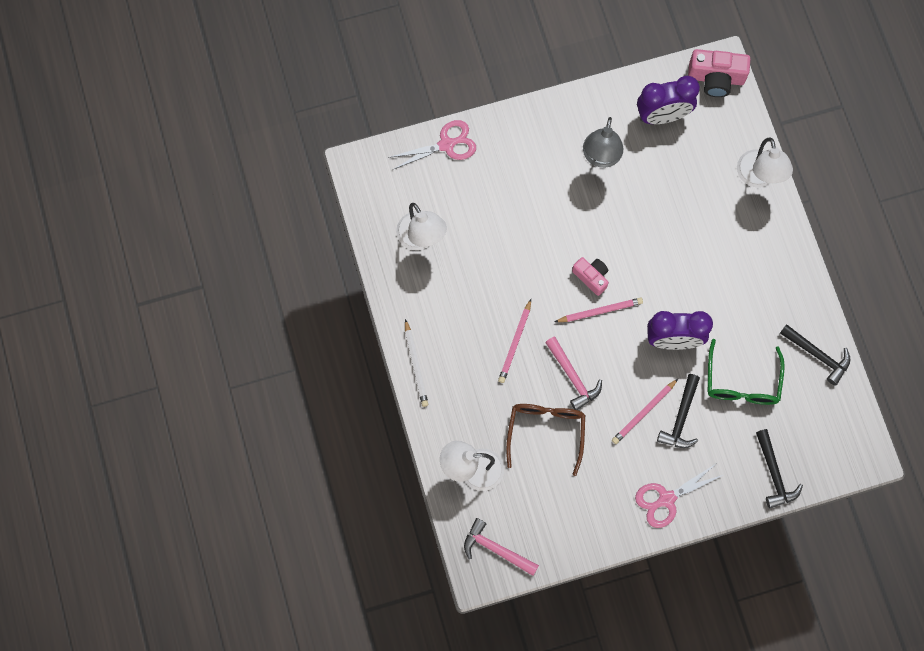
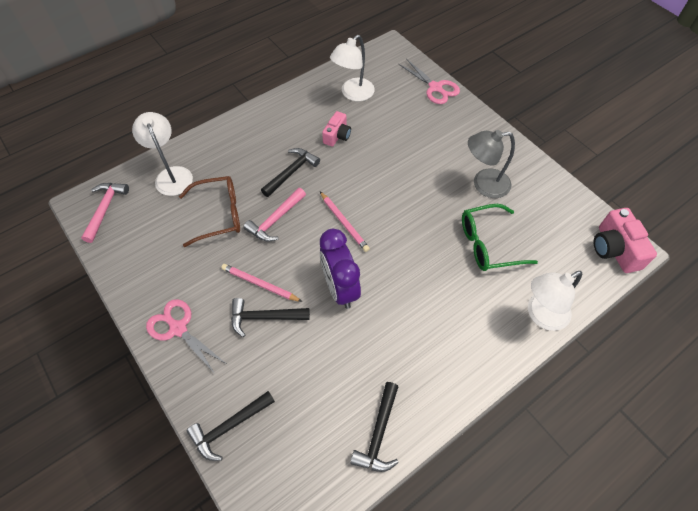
camera: 70 degrees right, 15 degrees down
white pencil [405,319,428,407] -> none
pink pencil [498,299,531,383] -> black hammer [261,148,320,197]
pink camera [572,257,609,296] -> pink camera moved to [322,111,351,147]
purple clock [637,76,700,124] -> none
green glasses [708,339,785,405] -> green glasses moved to [462,204,538,271]

